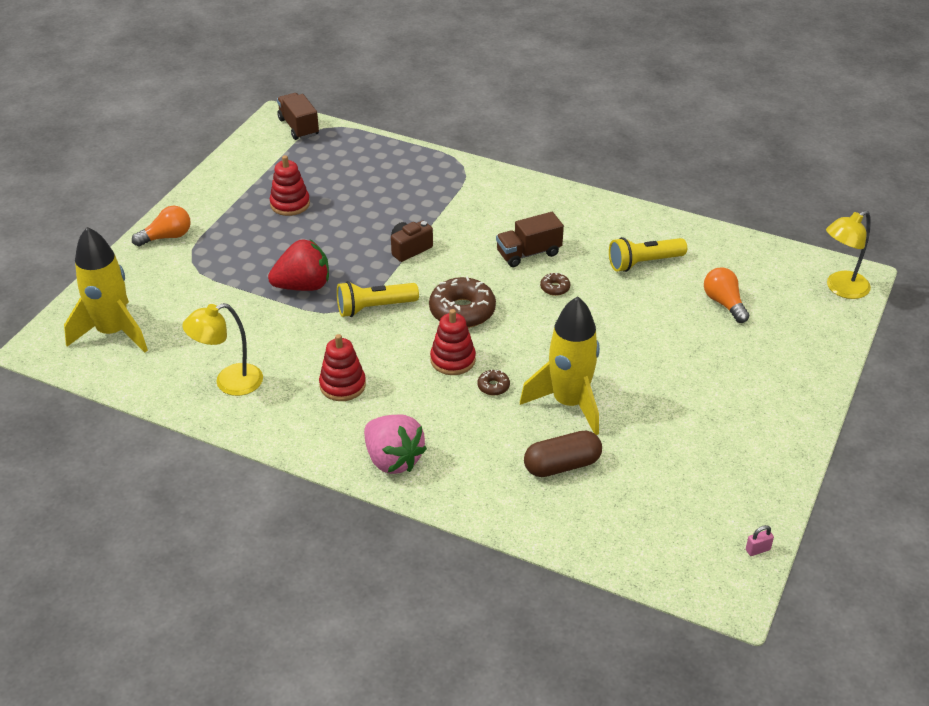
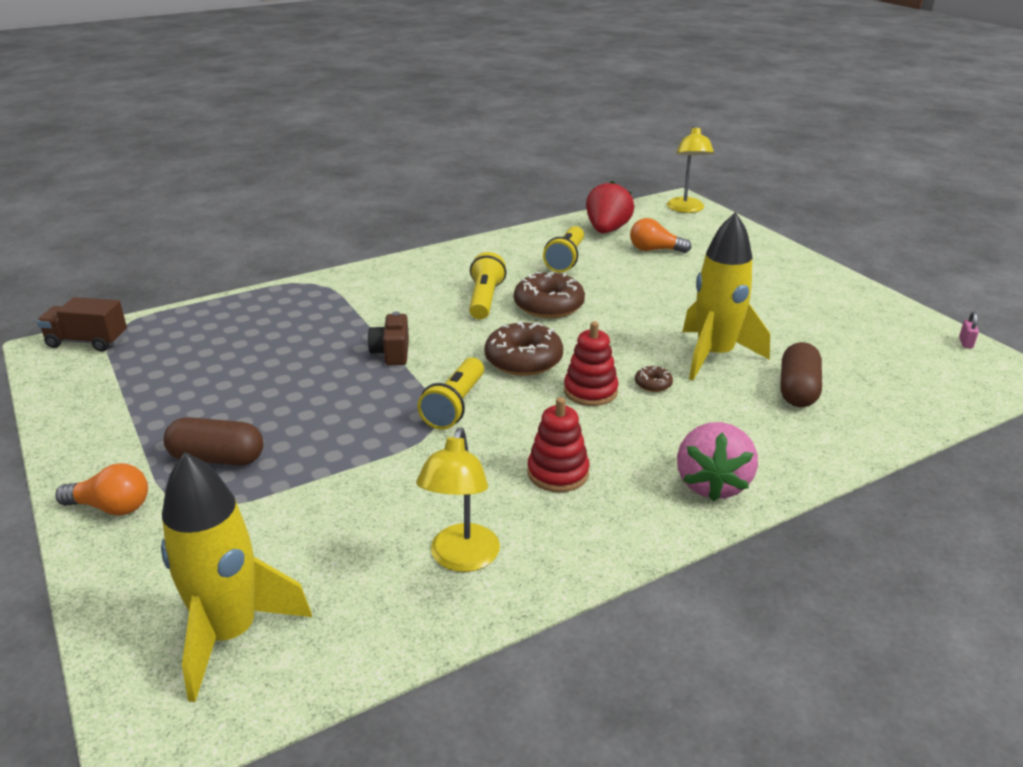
camera: 55 degrees left, 10 degrees down
orange light bulb [132,206,191,247] -> orange light bulb turned 90 degrees clockwise [55,463,148,516]
red strawberry [268,240,329,291] -> red strawberry moved to [586,181,634,233]
red stacking toy [270,155,310,216] -> none
pink strawberry [364,414,427,474] -> pink strawberry turned 105 degrees clockwise [677,422,758,502]
brown truck [496,212,564,267] -> yellow flashlight [469,252,506,320]
brown donut [540,272,570,296] -> brown donut [514,272,585,318], size x2.17
none -> brown capsule [164,417,264,466]

